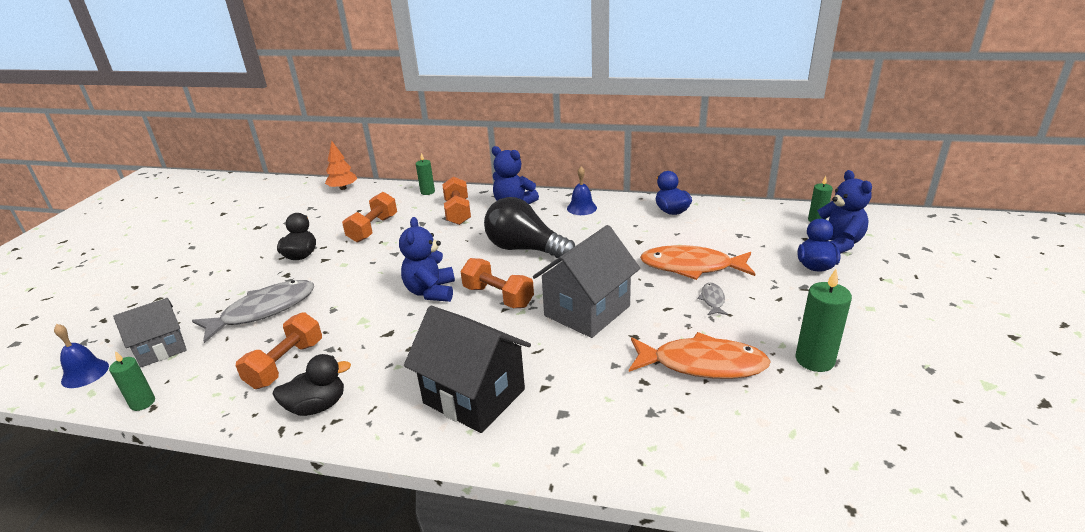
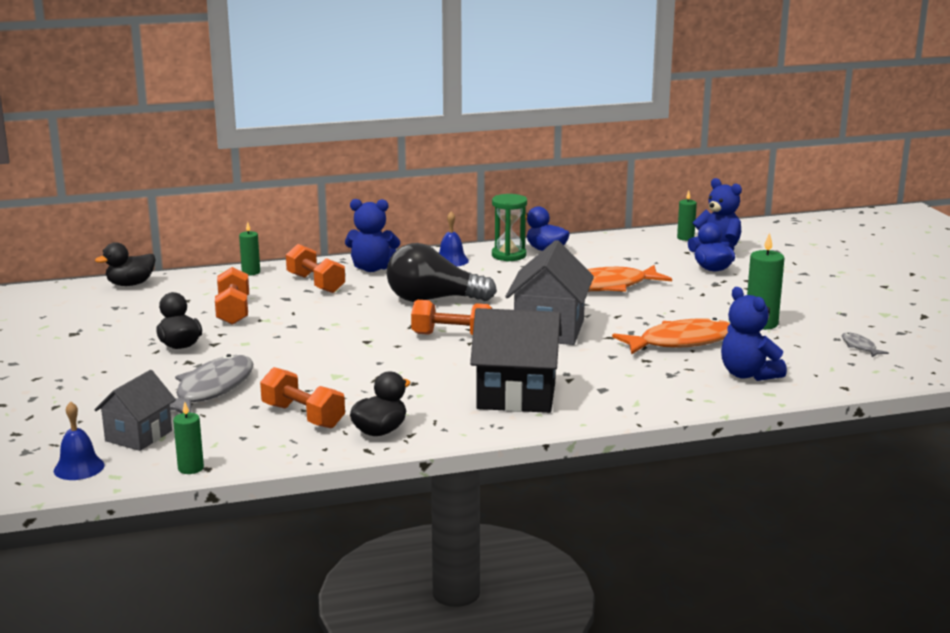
camera: 30 degrees left, 10 degrees down
orange dumbbell [236,312,322,389] -> orange dumbbell turned 45 degrees counterclockwise [260,367,345,429]
orange tree [325,141,358,190] -> black duck [95,242,156,286]
blue teddy bear [399,217,455,302] -> blue teddy bear moved to [721,287,787,381]
grey fish [698,282,728,315] -> grey fish moved to [842,333,889,357]
none -> green hourglass [492,194,527,262]

